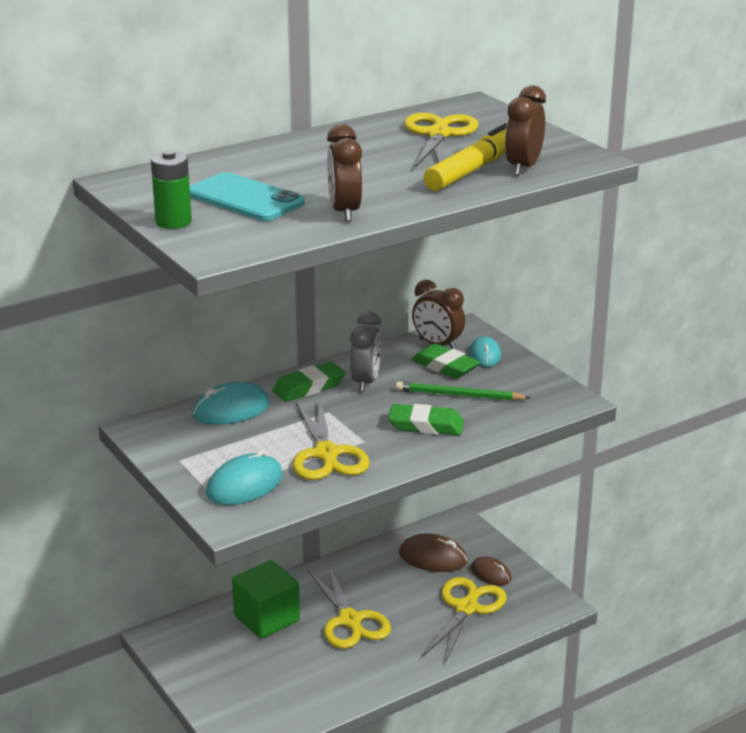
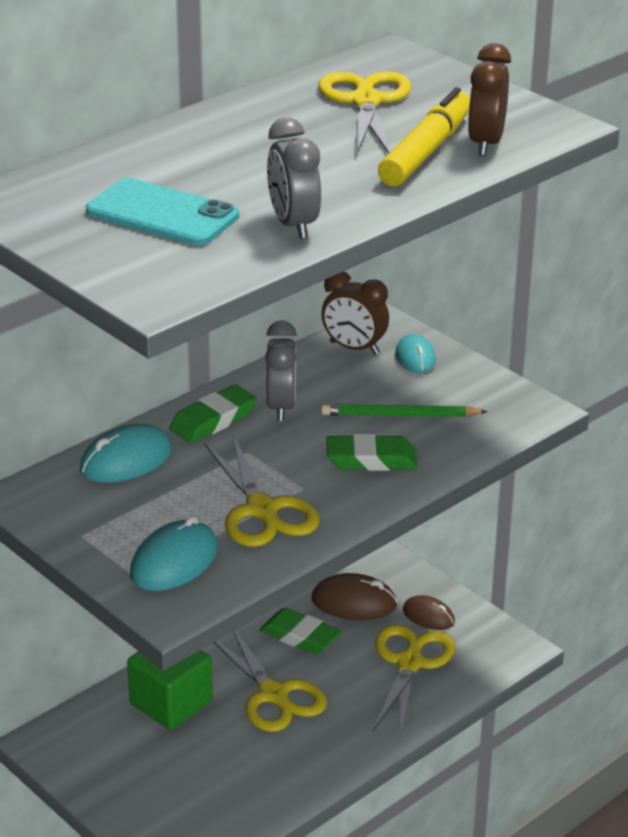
camera: 10 degrees left, 5 degrees up
green battery [151,150,192,229] -> none
brown clock [327,124,362,222] -> grey clock [267,117,321,239]
green eraser [411,343,480,379] -> green eraser moved to [260,608,341,654]

